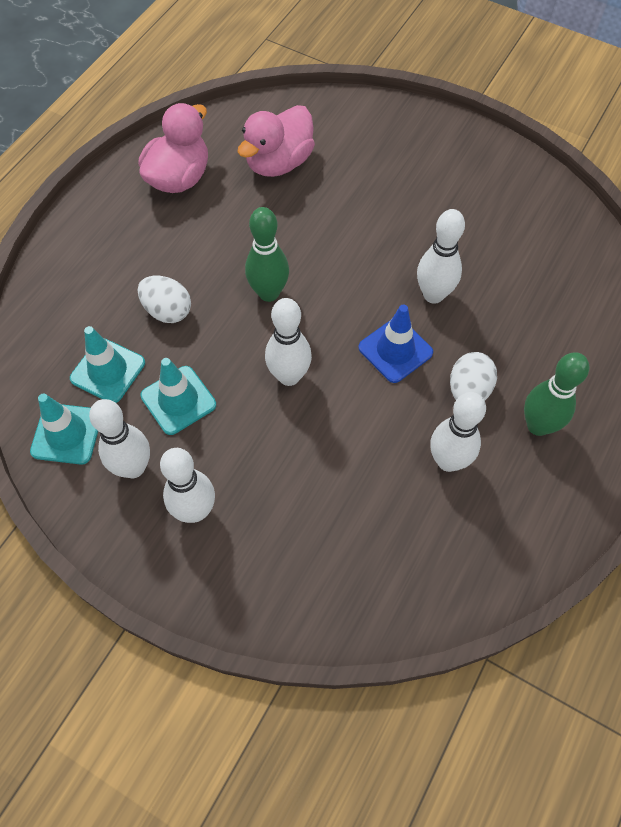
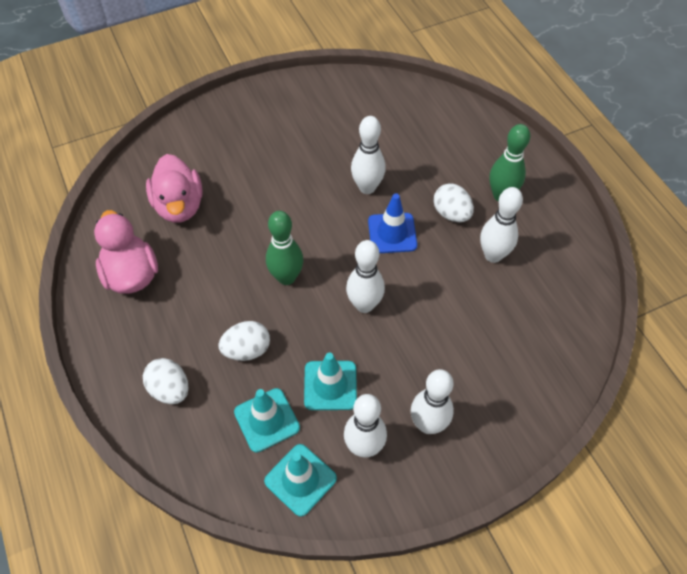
camera: 55 degrees left, 5 degrees down
none -> white egg [143,358,188,404]

